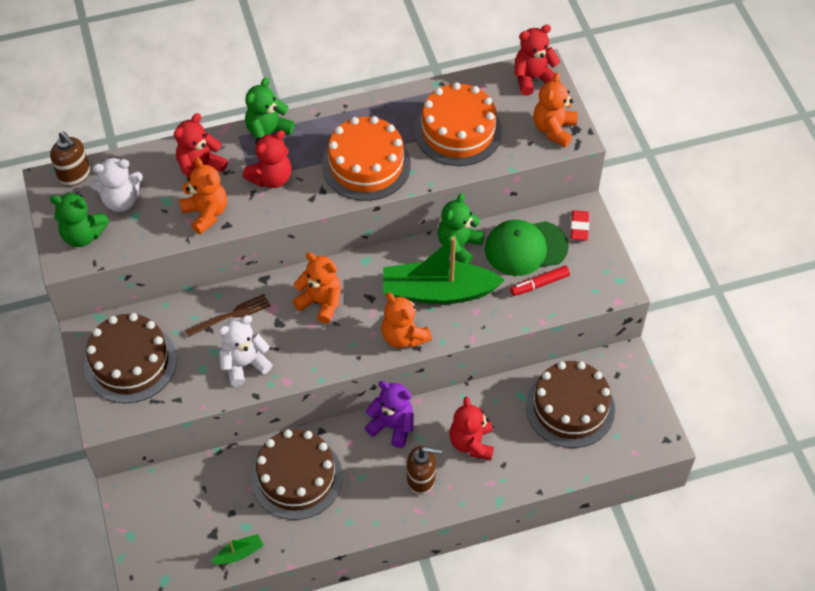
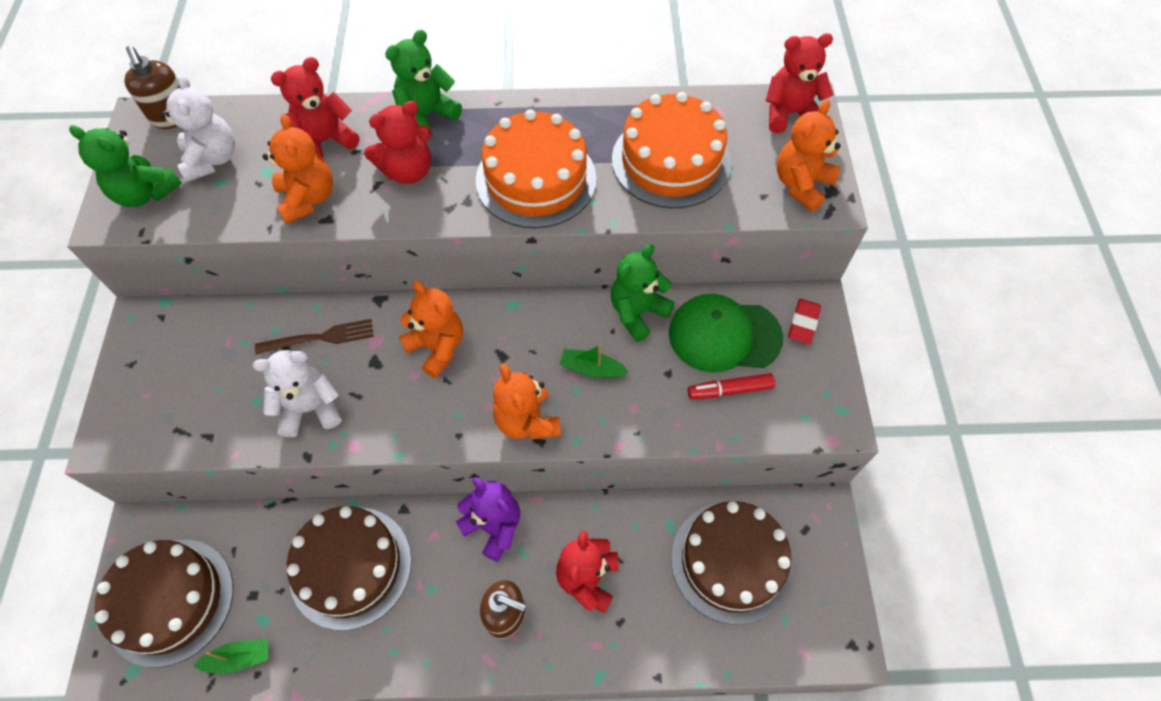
camera: 15 degrees right, 5 degrees up
brown cake [84,313,177,403] -> brown cake moved to [94,540,233,667]
white teddy bear [90,157,143,212] -> white teddy bear turned 105 degrees counterclockwise [160,74,235,182]
green boat [383,237,505,304] -> green boat [559,345,628,378], size x0.42

